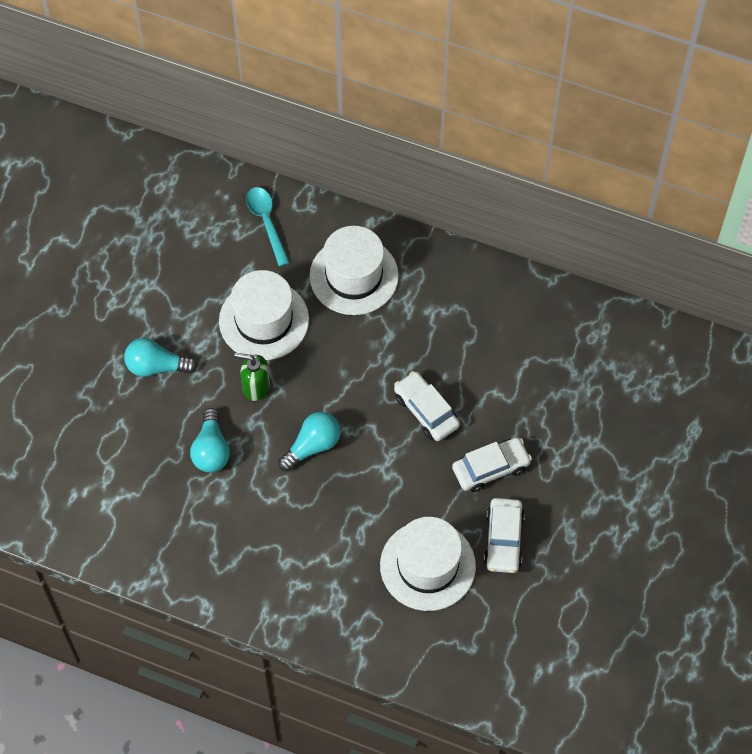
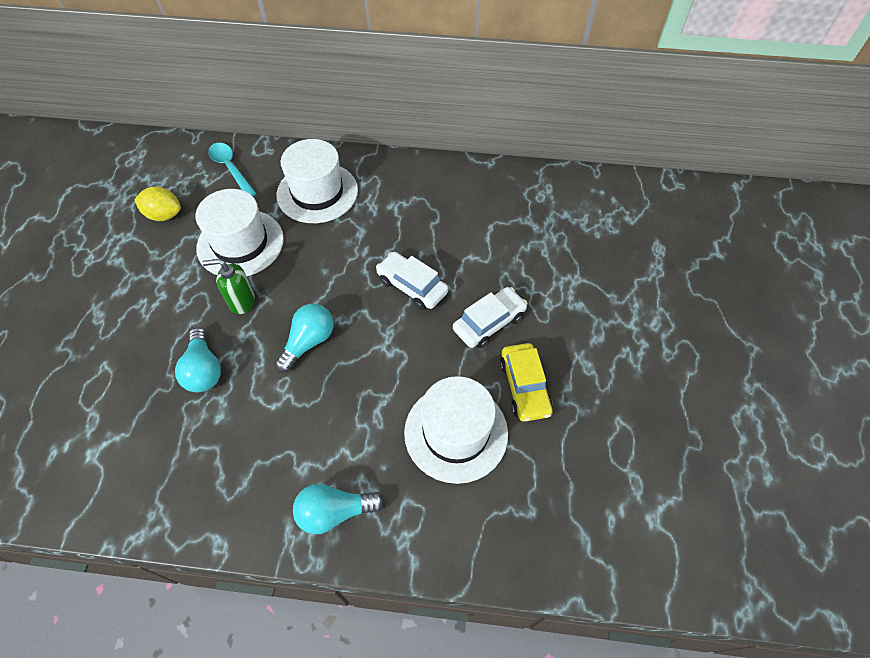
camera: 15 degrees left, 5 degrees down
turquoise light bulb [124,338,197,377] -> turquoise light bulb moved to [293,484,384,535]
white car [484,498,525,573] -> yellow car [500,343,553,422]
none -> yellow lemon [135,186,181,221]

